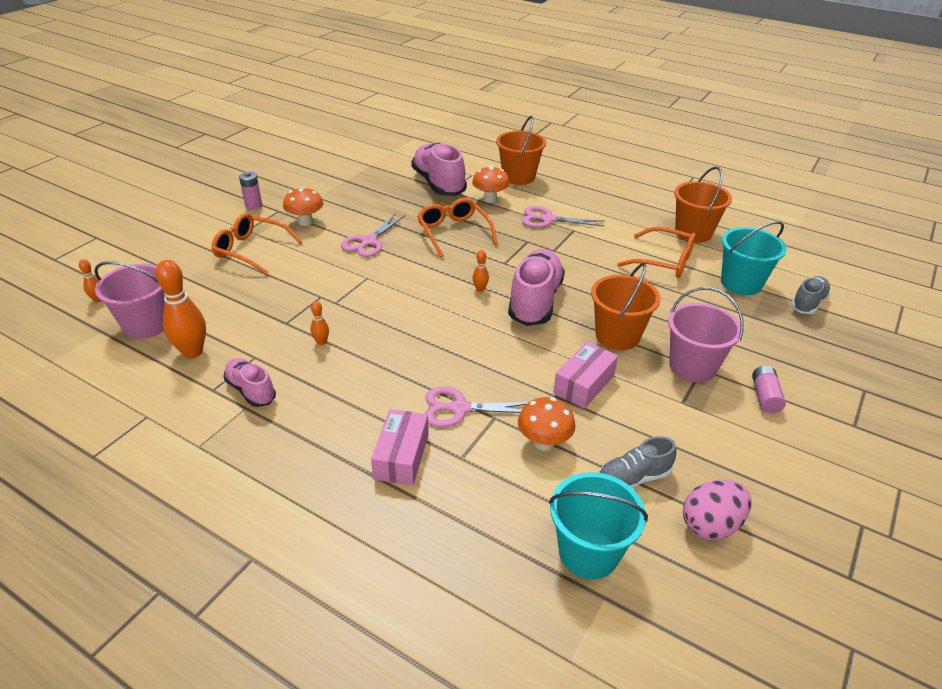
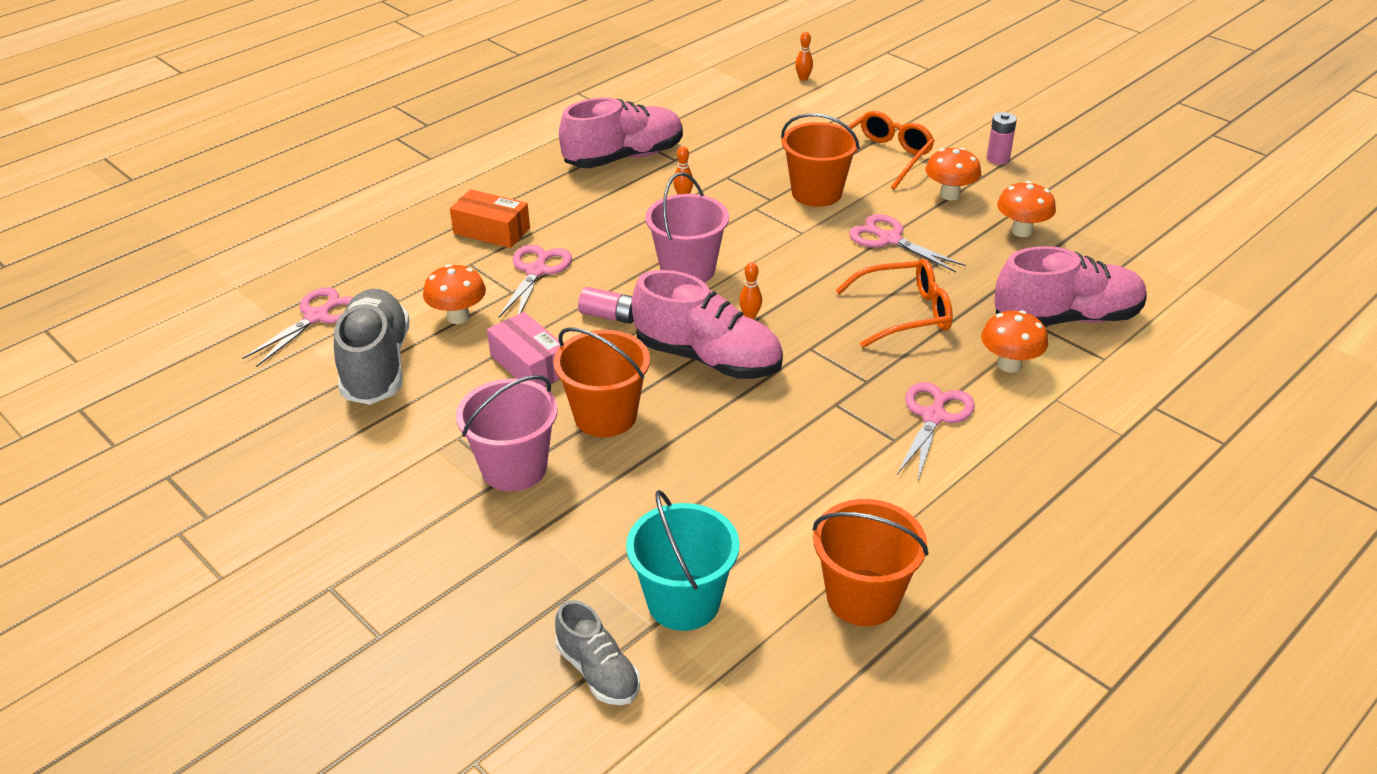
camera: 105 degrees right, 0 degrees up
pink bucket [94,261,165,339] -> pink bucket moved to [646,172,729,283]
orange bowling pin [156,260,206,358] -> none
pink shoe [223,358,276,407] -> pink shoe [559,97,683,168], size x1.78
pink box [371,409,429,486] -> orange box [450,189,530,248]
orange bucket [496,116,546,185] -> orange bucket moved to [781,113,860,207]
turquoise bucket [549,472,648,579] -> pink scissors [242,287,354,367]
grey shoe [599,436,677,488] -> grey shoe [334,289,409,405], size x1.78
orange glasses [617,227,696,278] -> none
pink egg [683,480,752,540] -> none
pink battery [752,365,786,414] -> pink battery moved to [578,287,634,324]
none -> orange mushroom [997,181,1056,237]

